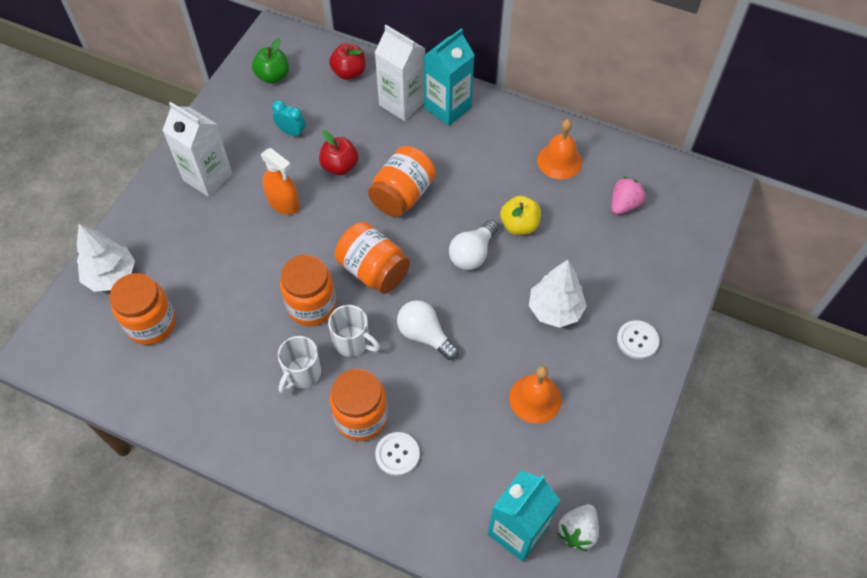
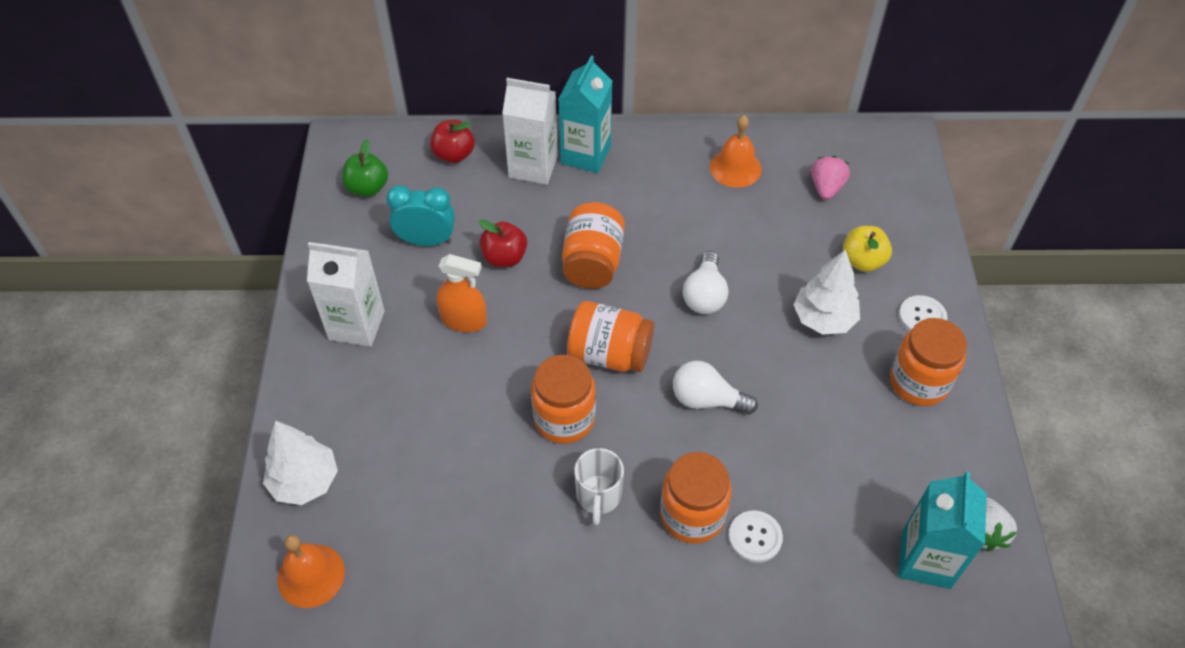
camera: 25 degrees left, 5 degrees down
orange jar [109,273,176,345] -> orange jar moved to [890,318,967,406]
turquoise clock [272,100,306,138] -> turquoise clock [386,185,455,246], size x1.54
white mug [328,305,380,357] -> none
yellow apple [500,196,541,235] -> yellow apple moved to [843,226,892,272]
orange bell [509,366,562,424] -> orange bell moved to [278,535,345,608]

